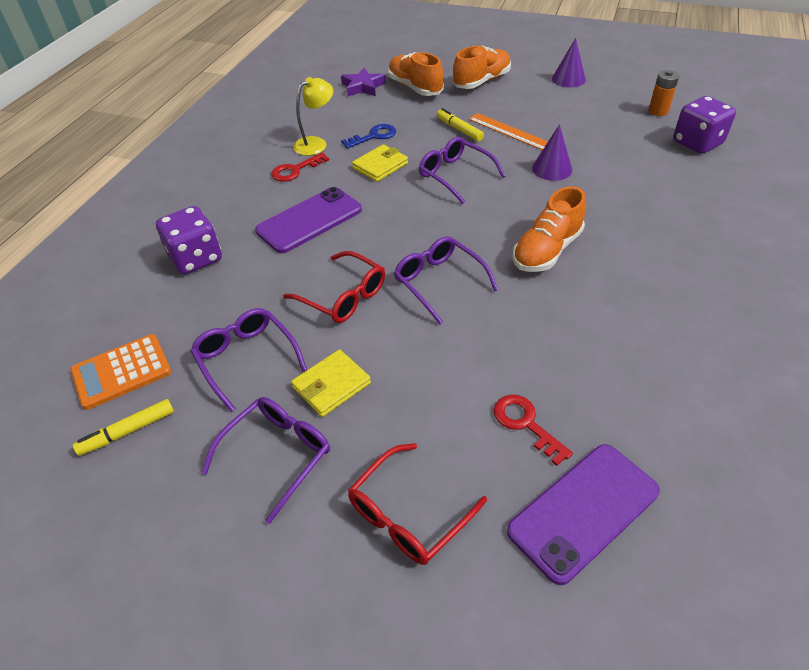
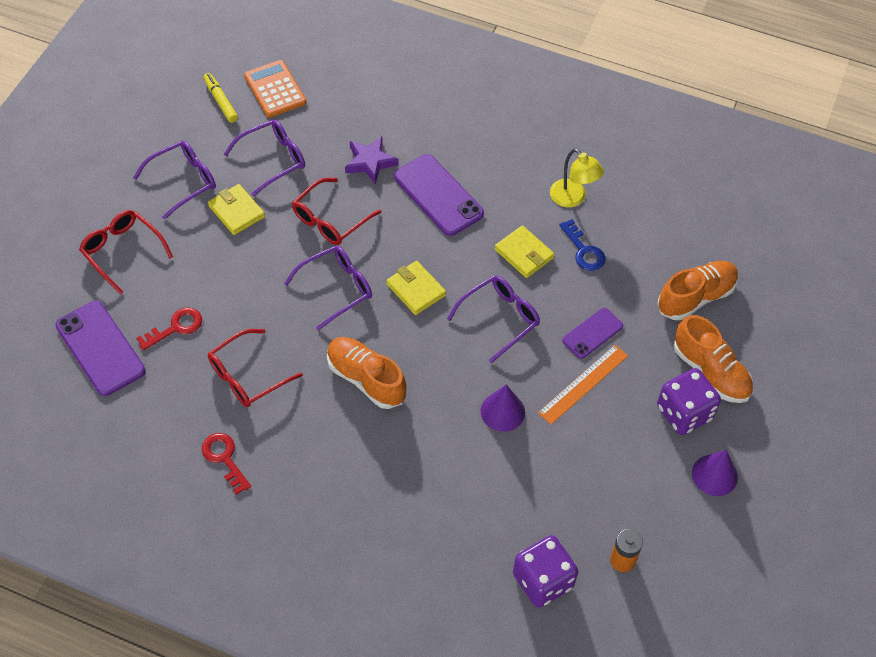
camera: 90 degrees right, 10 degrees up
purple dice [156,206,222,274] -> purple dice moved to [657,368,721,435]
purple glasses [201,397,330,524] -> purple glasses turned 75 degrees counterclockwise [133,141,216,219]
red key [271,153,329,182] -> red key moved to [201,433,251,495]
purple star [341,68,386,96] -> purple star moved to [345,137,399,185]
yellow marker [437,108,484,141] -> purple phone [562,308,623,359]
none -> red glasses [208,329,303,407]
none -> yellow wallet [386,261,446,315]

